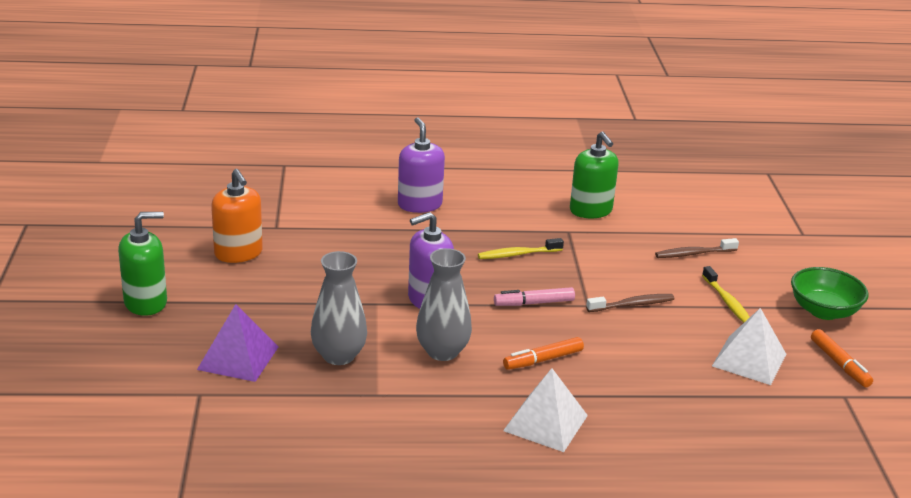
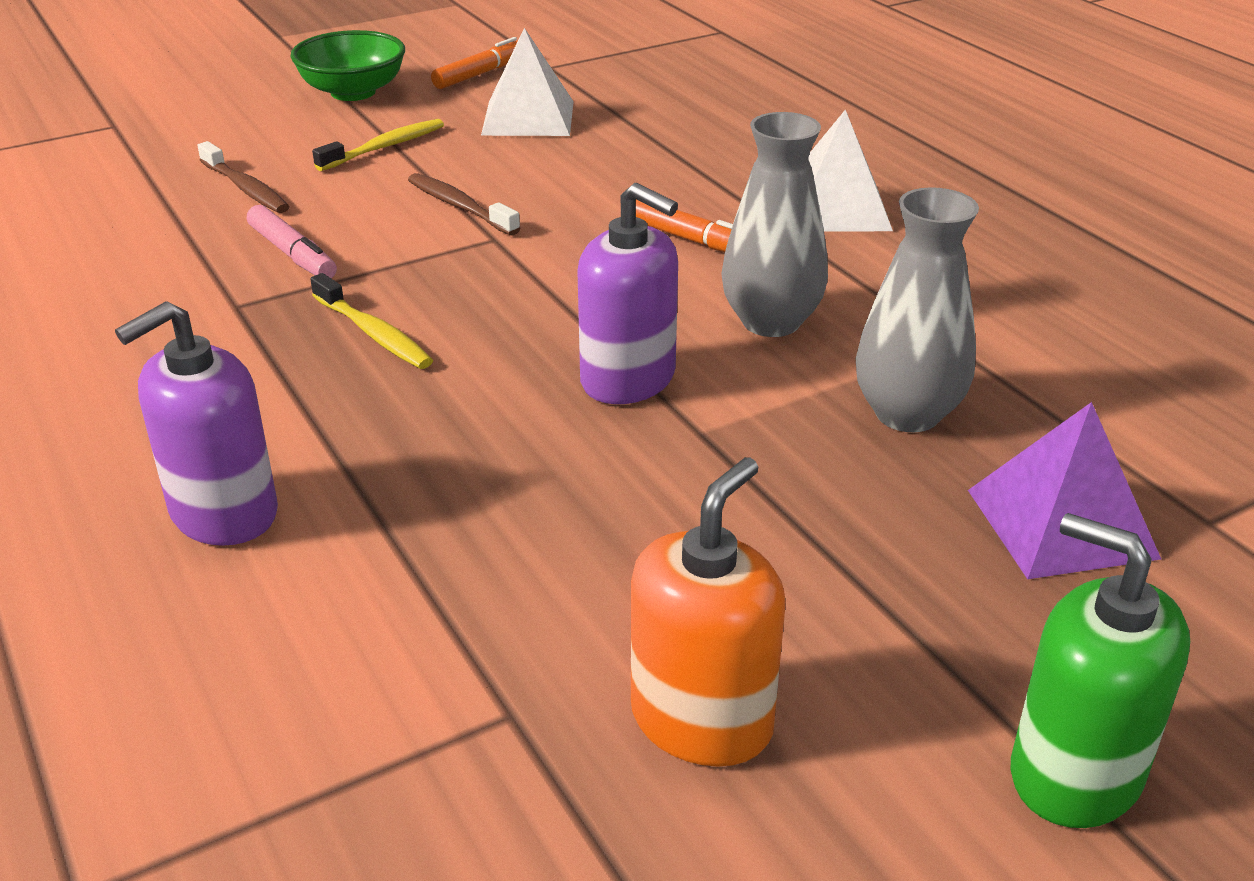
camera: 115 degrees left, 5 degrees up
pink marker [494,287,575,306] -> pink marker moved to [247,205,337,278]
green soap dispenser [570,132,619,219] -> none

